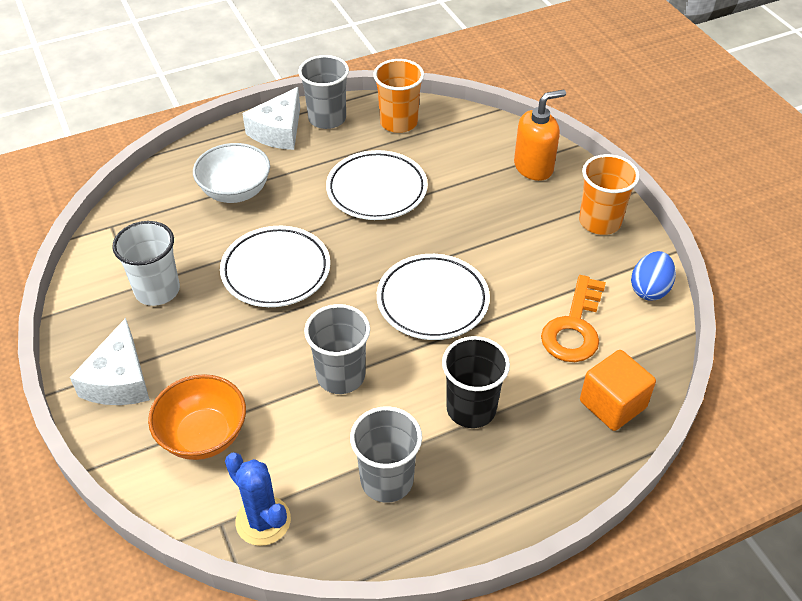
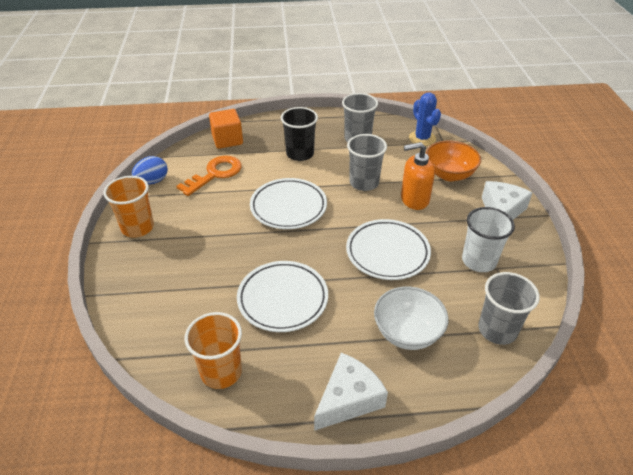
camera: 160 degrees left, 5 degrees down
grey cup [298,55,349,129] -> grey cup moved to [478,272,540,345]
orange soap dispenser [514,90,566,181] -> orange soap dispenser moved to [401,142,435,210]

